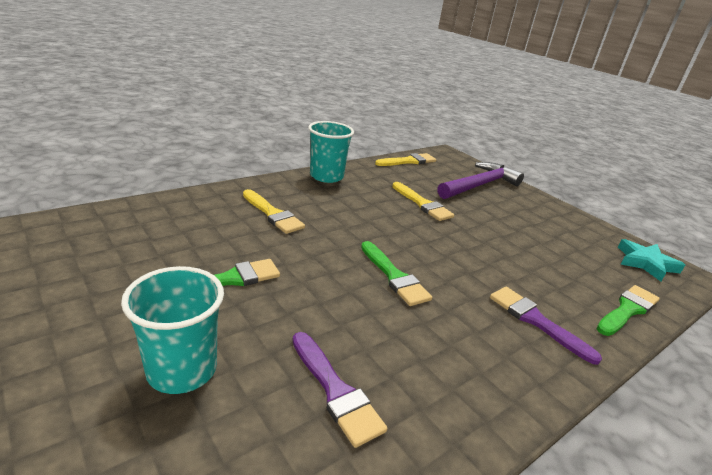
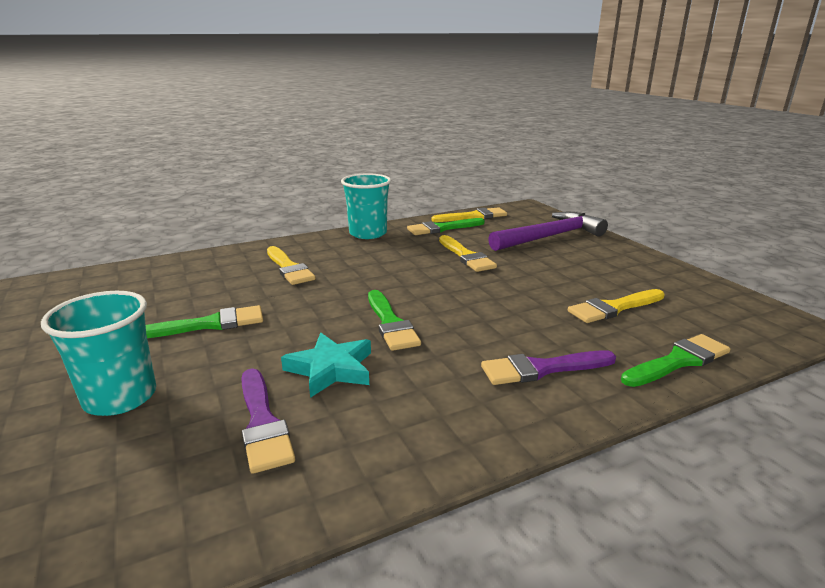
camera: 15 degrees right, 5 degrees down
purple brush [490,287,602,365] -> purple brush turned 75 degrees counterclockwise [481,350,616,385]
turquoise star [618,239,685,282] -> turquoise star moved to [281,333,371,398]
none -> green brush [407,218,485,235]
none -> yellow brush [568,289,665,323]

